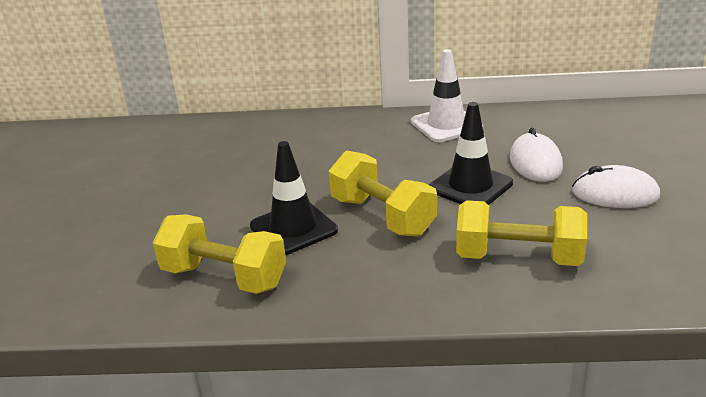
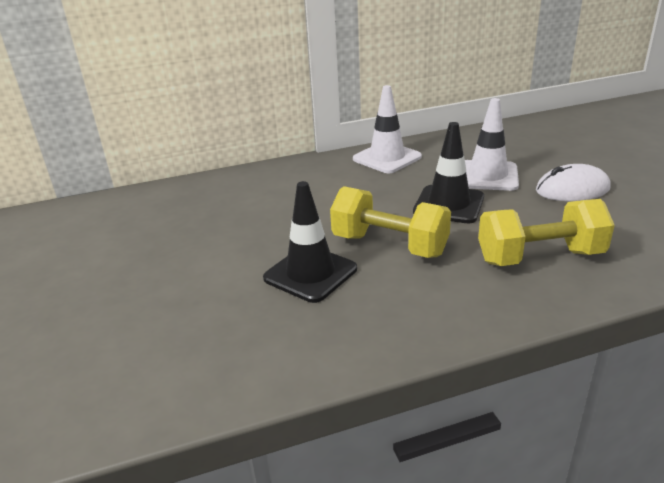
camera: 20 degrees left, 0 degrees up
yellow dumbbell [153,214,286,294] -> none
white mouse [510,128,563,182] -> white traffic cone [465,98,519,191]

